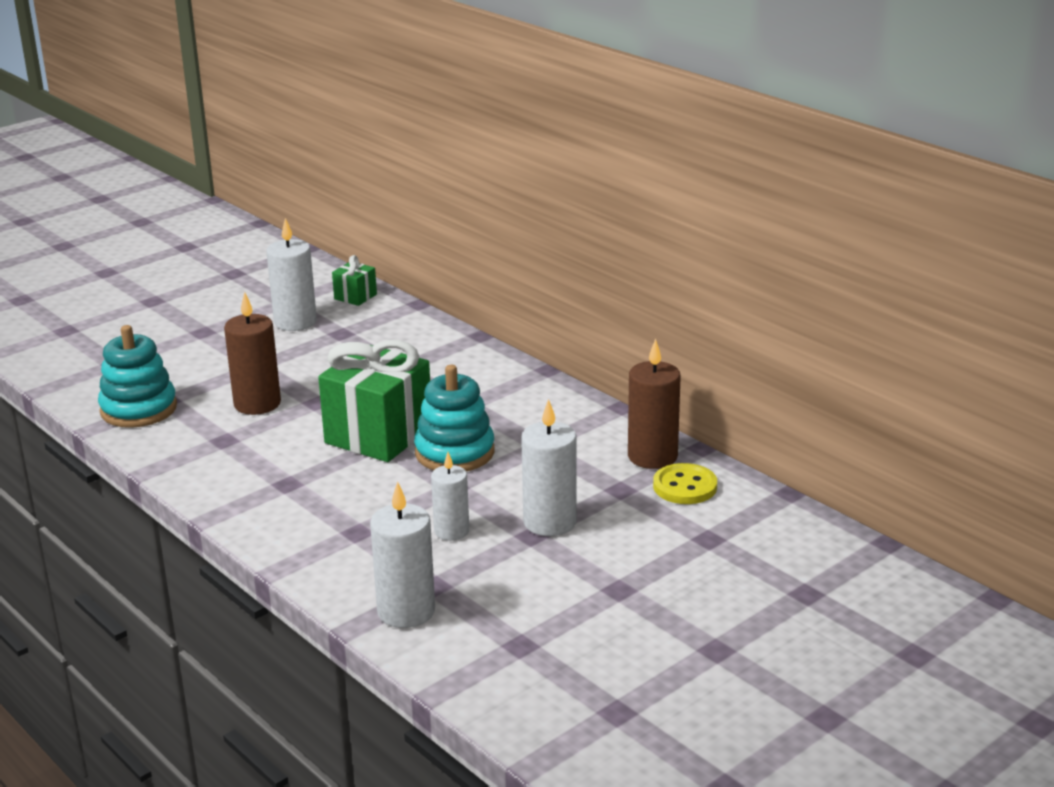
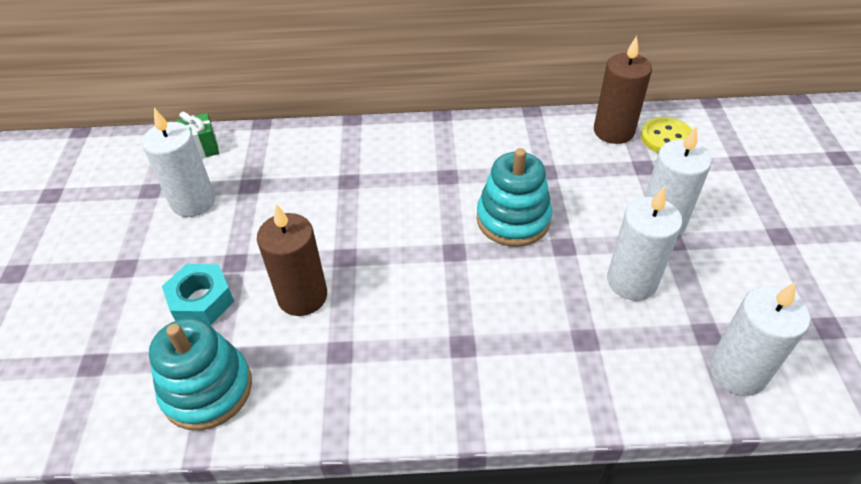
camera: 50 degrees left, 20 degrees up
green gift [318,340,430,462] -> none
white candle [431,452,469,541] -> white candle [607,187,682,301], size x1.52
none -> turquoise nut [162,264,234,325]

